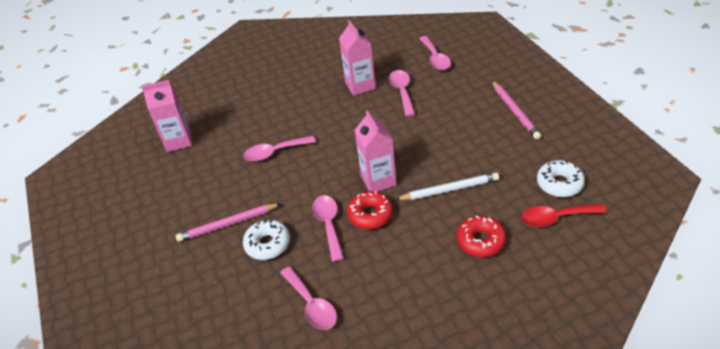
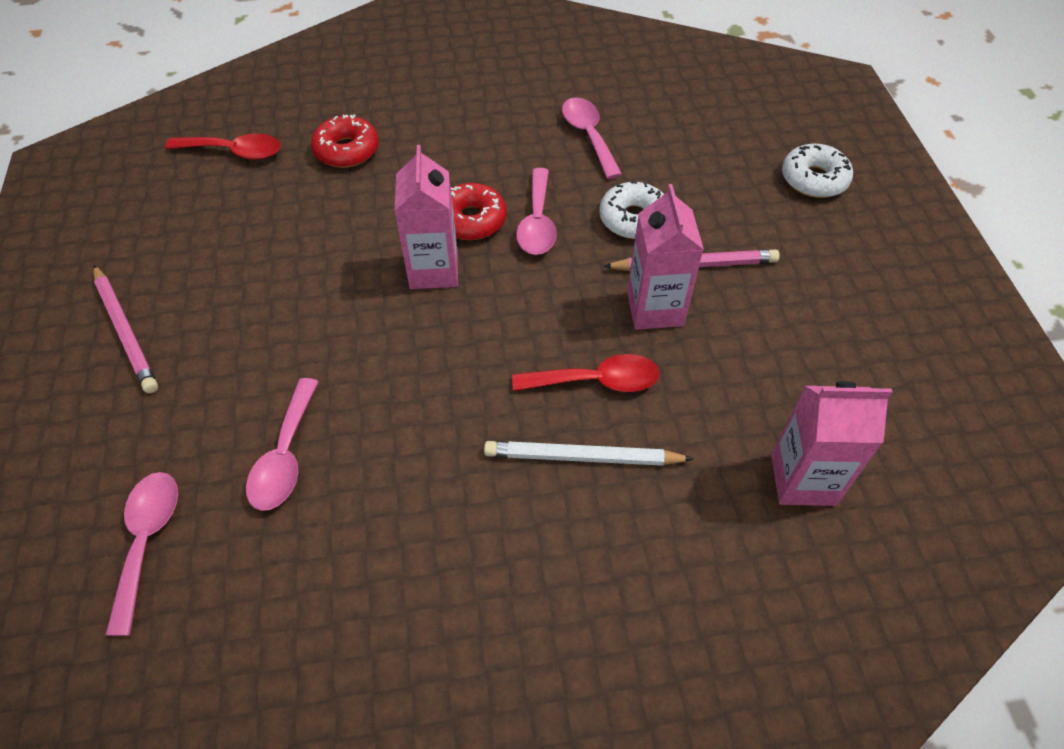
camera: 170 degrees left, 10 degrees up
pink spoon [244,136,316,162] -> red spoon [512,354,660,392]
pink carton [339,20,376,96] -> pink carton moved to [627,184,704,330]
white pencil [395,173,499,200] -> white pencil moved to [484,441,693,466]
pink pencil [492,81,541,140] -> pink pencil turned 150 degrees clockwise [93,265,158,393]
white donut [537,160,585,197] -> white donut moved to [782,144,853,198]

